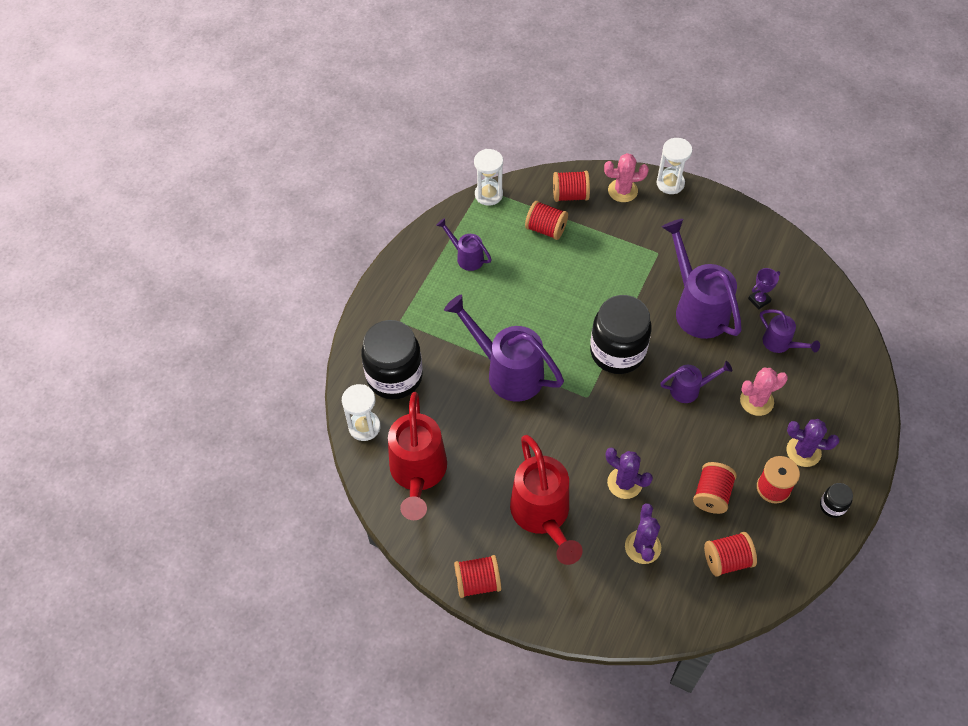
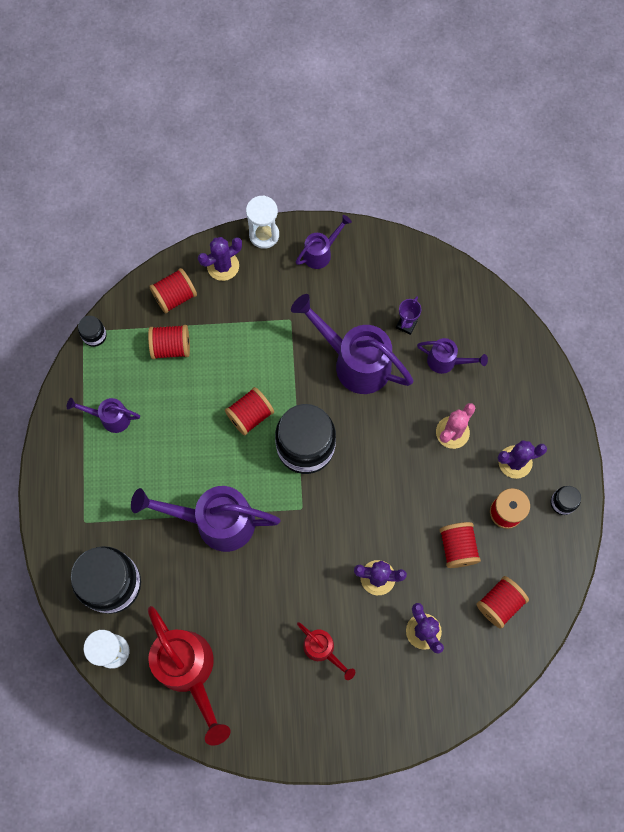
camera: 30 degrees left, 15 degrees up
red spool [454,555,501,598] -> red spool moved to [225,387,274,436]
white hourglass [474,149,503,206] -> black jar [78,316,107,347]
red watering can [510,435,583,565] -> red watering can [297,622,355,680], size x0.52
pink cactus [604,153,649,202] -> purple cactus [198,237,242,281]
purple watering can [660,361,732,403] -> purple watering can moved to [296,215,352,269]

